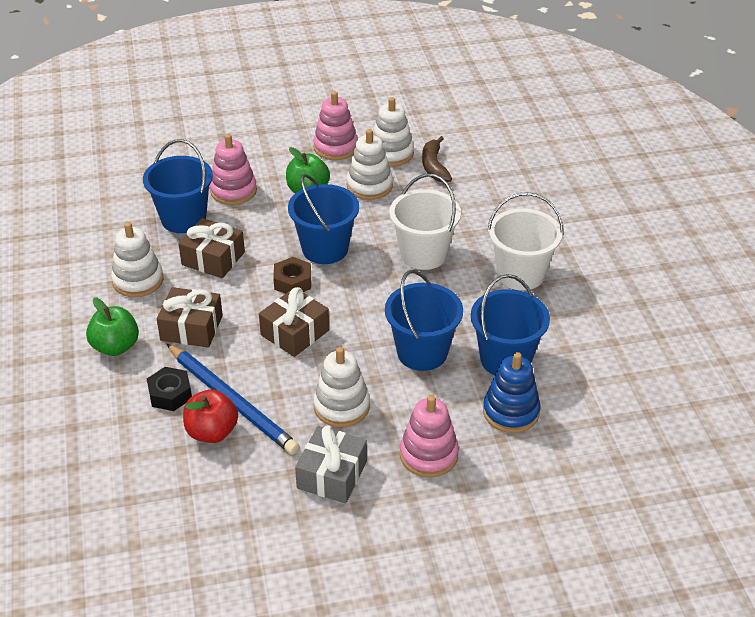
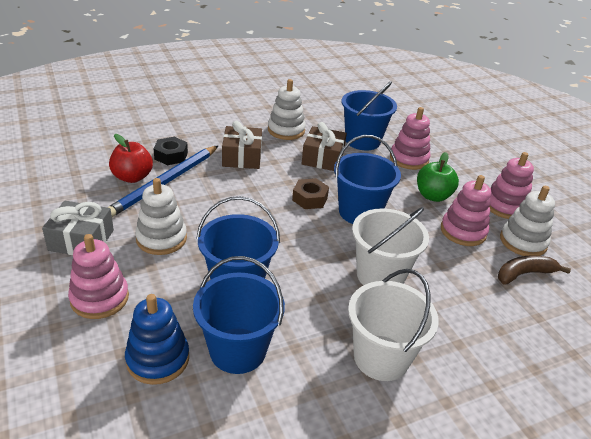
camera: 75 degrees right, 5 degrees down
green apple [86,297,139,356] -> none
brown gift [259,287,329,357] -> none
white stacking toy [346,129,393,200] -> pink stacking toy [441,175,491,246]

